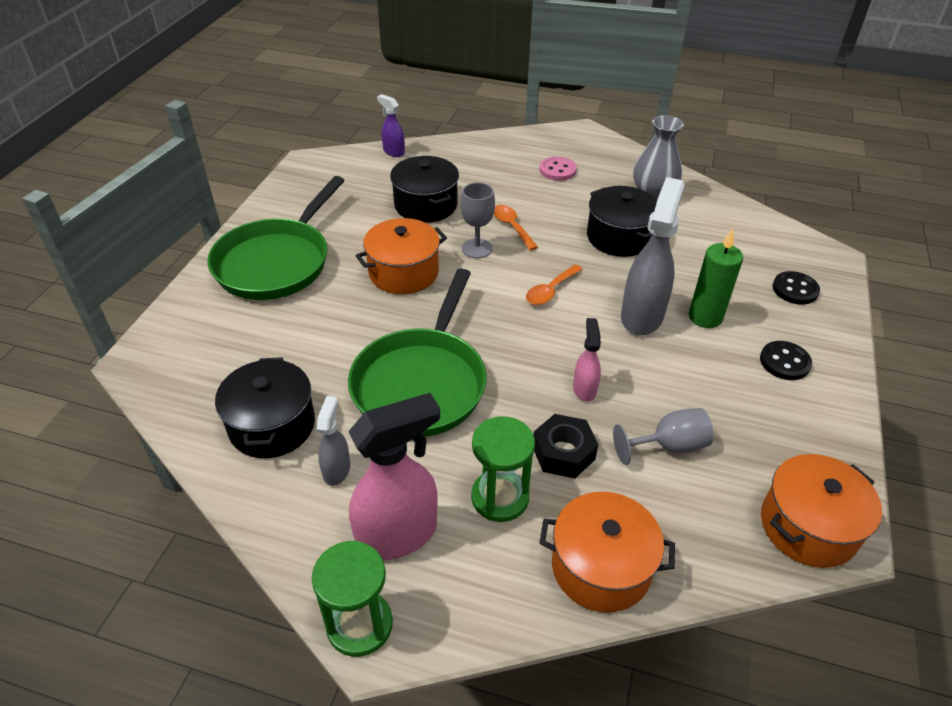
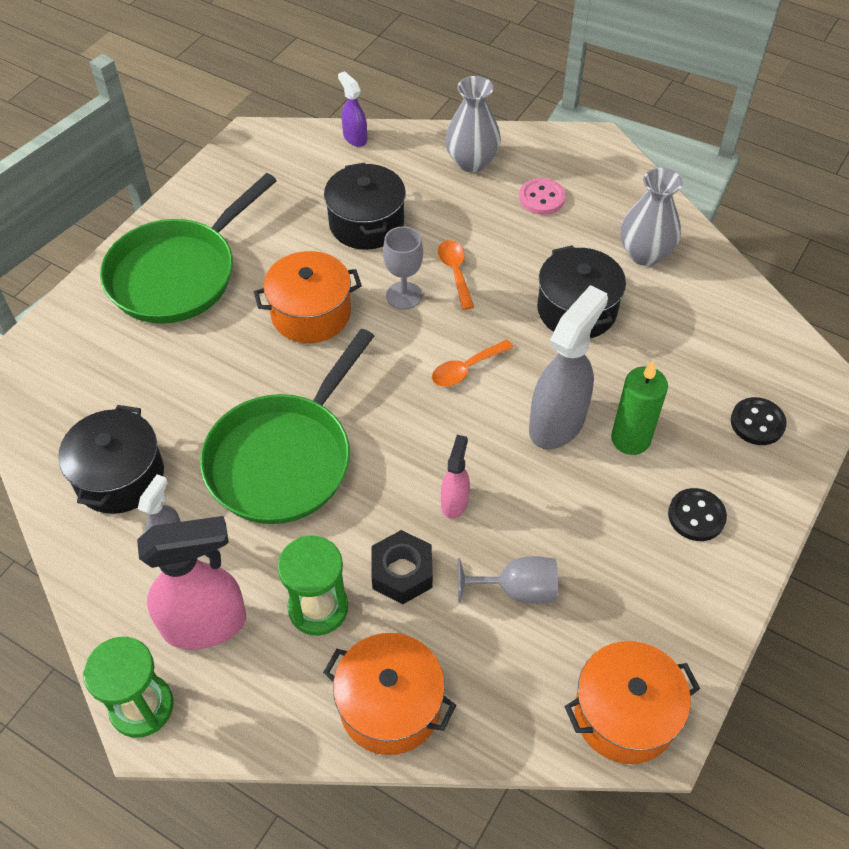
camera: 15 degrees right, 10 degrees up
none -> grey vase [445,76,501,173]

